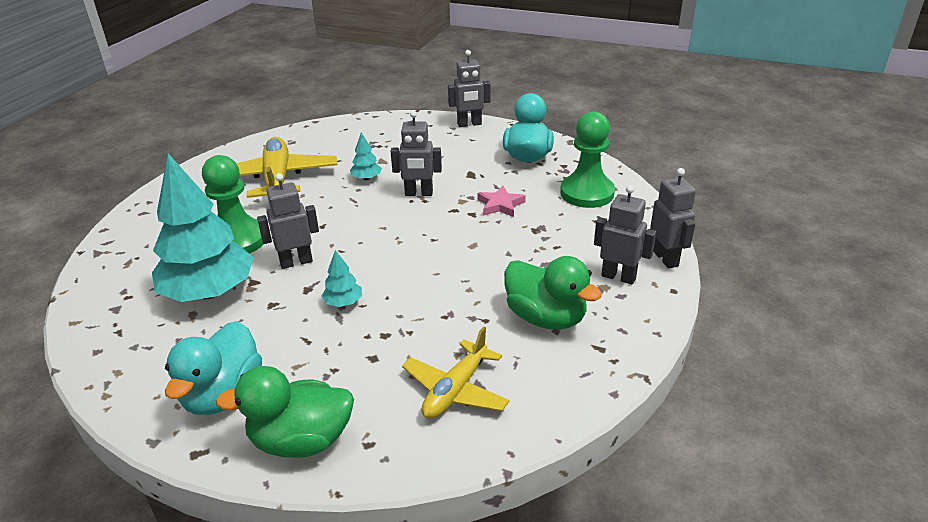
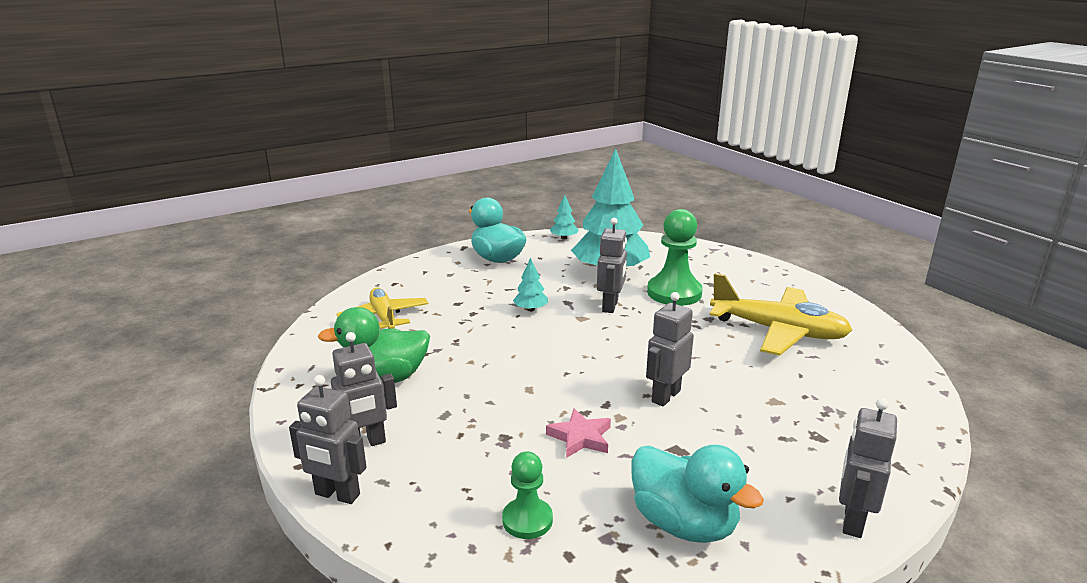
camera: 125 degrees right, 10 degrees down
green duck [216,366,354,458] -> none
turquoise tree [350,132,382,181] -> turquoise tree moved to [550,195,579,240]
green pawn [560,111,615,208] -> green pawn [502,451,553,539], size x0.58

